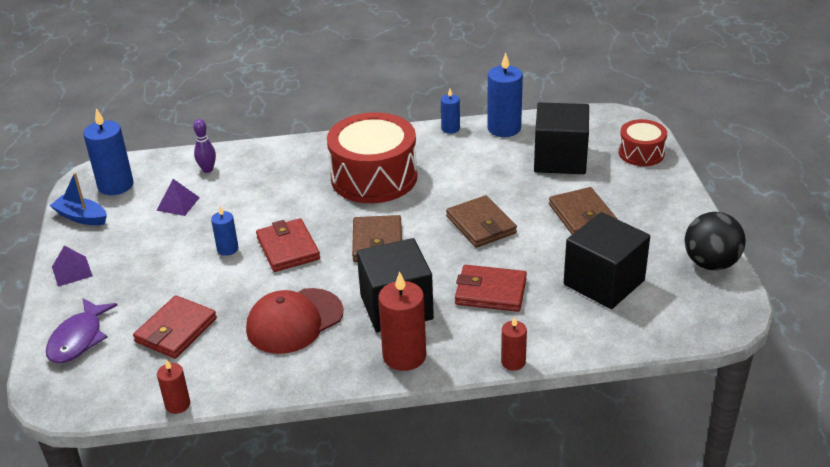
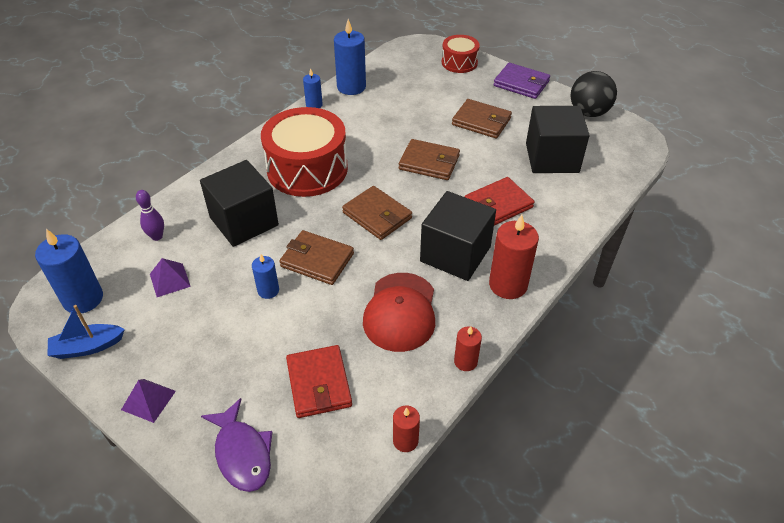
camera: 45 degrees left, 10 degrees up
red wallet [256,218,320,272] -> brown wallet [279,230,354,285]
red candle [501,316,527,371] -> red candle moved to [454,326,482,371]
black cube [534,102,589,174] -> black cube moved to [200,160,279,247]
none -> purple wallet [494,63,550,99]

